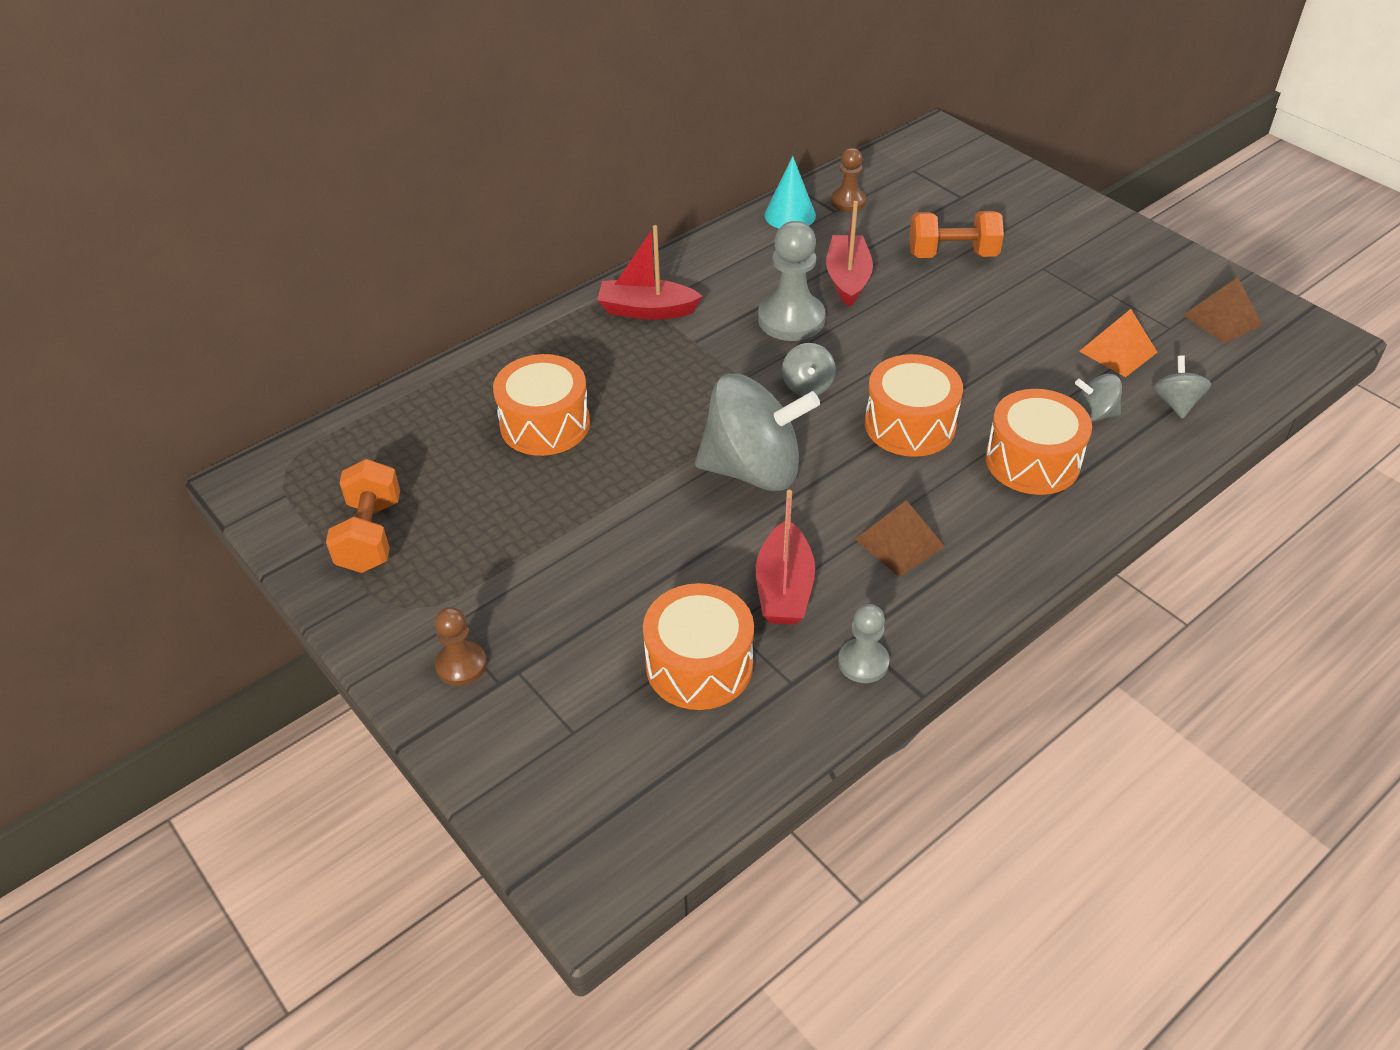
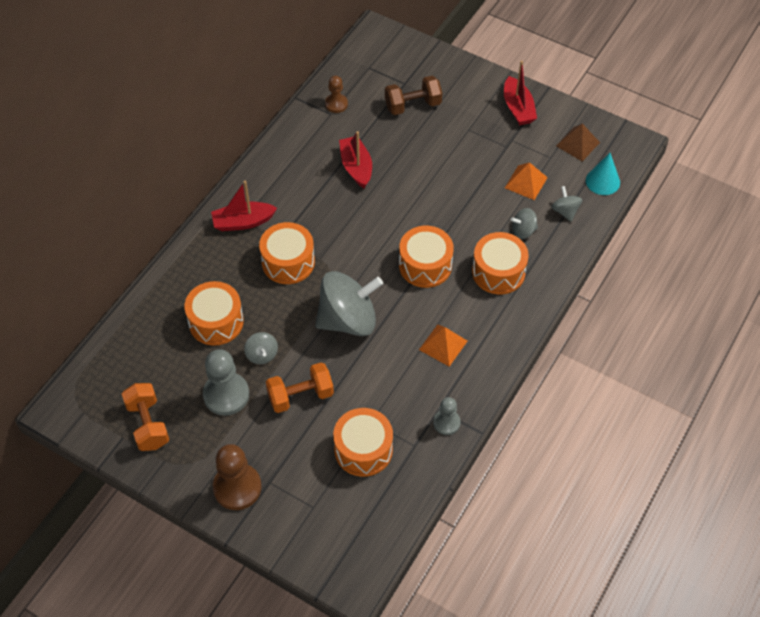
camera: 20 degrees left, 10 degrees up
brown pawn [435,607,487,686] -> brown pawn [213,444,262,510], size x1.72
red boat [756,490,815,625] -> red boat moved to [504,61,537,125]
grey pawn [758,221,825,341] -> grey pawn moved to [203,349,249,416]
turquoise cone [764,156,816,229] -> turquoise cone moved to [586,153,620,195]
grey spinning top [782,343,836,396] -> grey spinning top moved to [244,332,278,364]
brown pyramid [855,500,945,577] -> orange pyramid [419,324,467,367]
orange dumbbell [910,211,1004,258] -> orange dumbbell moved to [266,362,334,413]
none -> orange drum [259,222,315,284]
none -> brown dumbbell [385,76,442,115]

